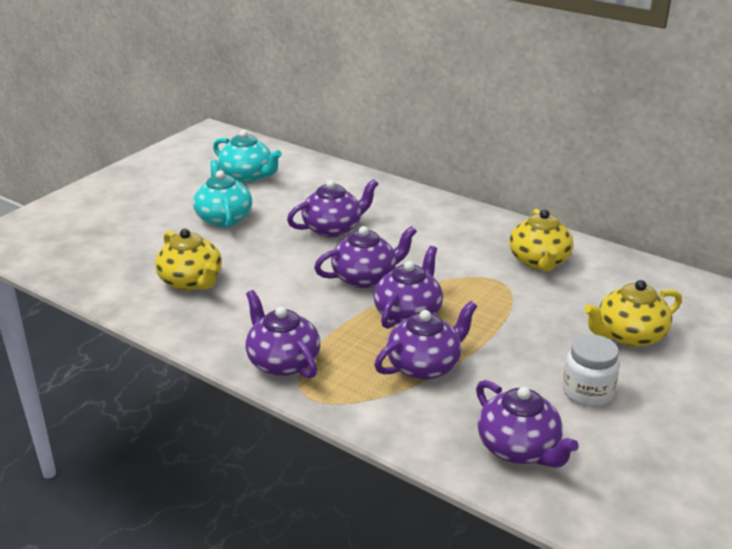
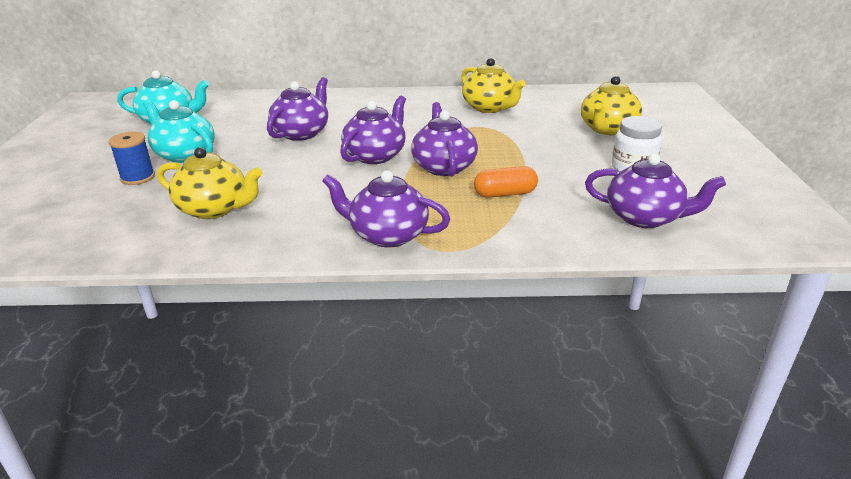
camera: 35 degrees left, 0 degrees up
purple teapot [374,301,477,380] -> orange capsule [474,166,538,198]
none -> blue spool [109,132,155,185]

